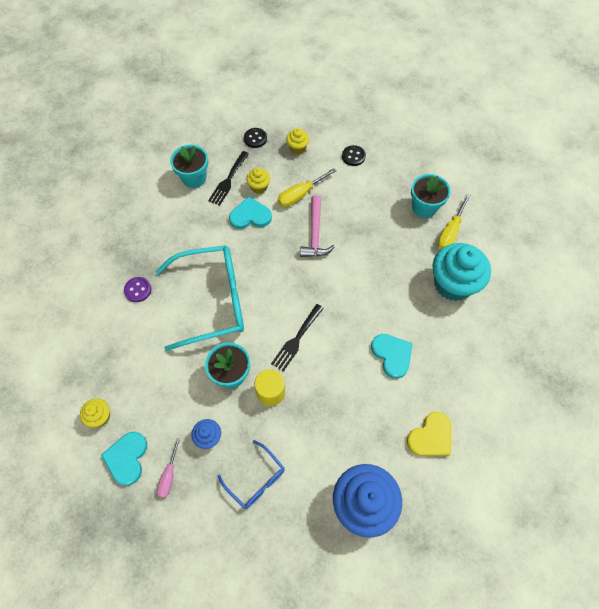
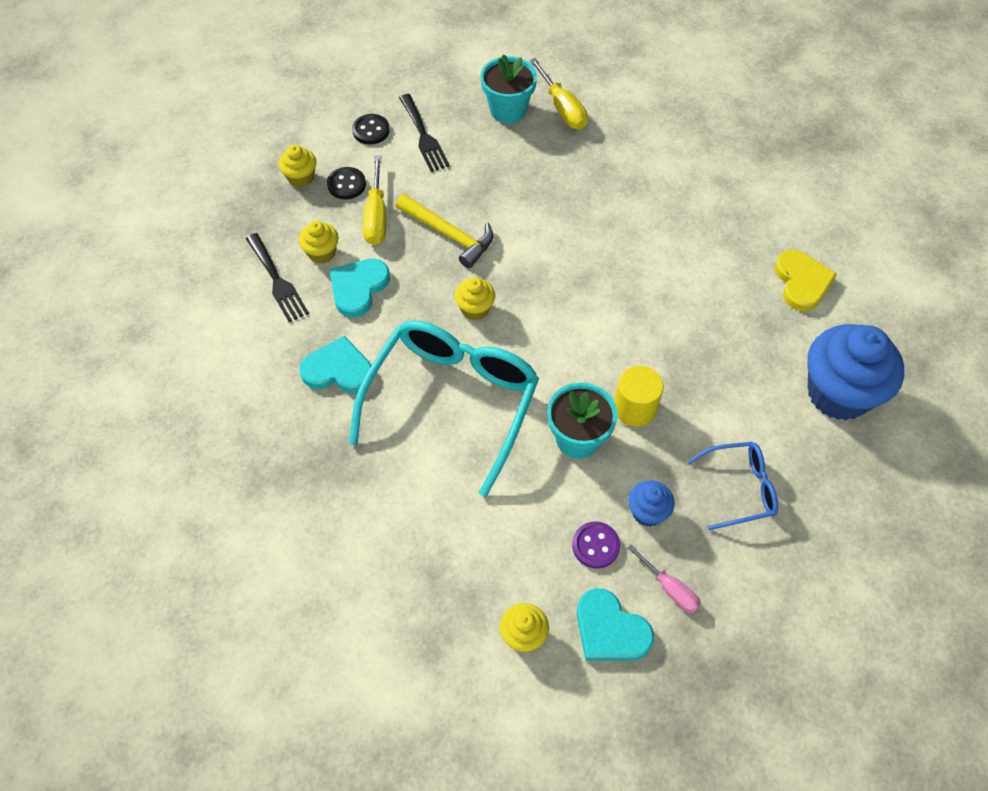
camera: 55 degrees left, 5 degrees down
purple button [124,277,151,302] -> purple button moved to [572,521,620,569]
turquoise flower pot [170,145,208,188] -> none
black button [244,128,267,148] -> black button moved to [327,167,366,200]
black fork [271,304,324,372] -> black fork moved to [399,94,450,172]
pink hammer [300,195,335,257] -> yellow hammer [396,194,493,268]
turquoise heart [371,334,413,379] -> turquoise heart moved to [300,336,374,393]
turquoise cupcake [432,243,491,301] -> none
none -> yellow cupcake [454,277,495,321]

